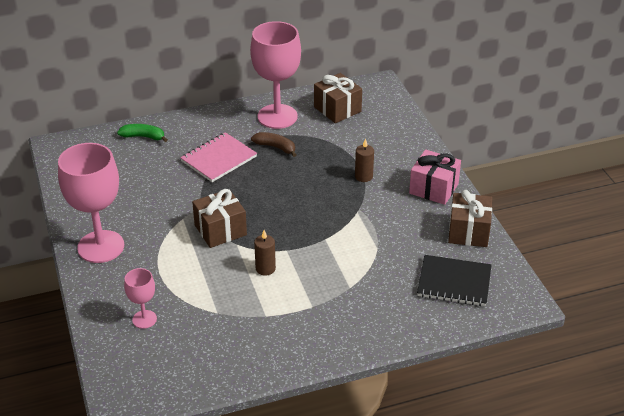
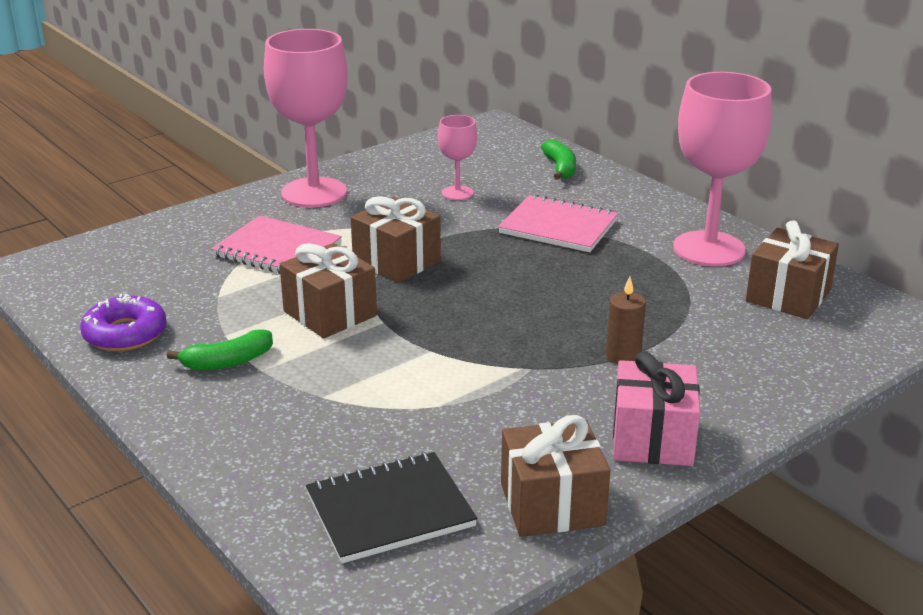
camera: 70 degrees right, 10 degrees down
pink goblet [124,268,157,329] -> pink goblet moved to [438,115,477,200]
brown banana [251,132,296,157] -> none
brown candle [254,230,276,276] -> brown gift [280,243,377,338]
black notebook [417,255,491,306] -> black notebook turned 75 degrees clockwise [306,452,477,563]
none -> purple donut [80,293,167,351]
none -> green banana [167,329,273,371]
none -> pink notebook [211,216,342,274]

